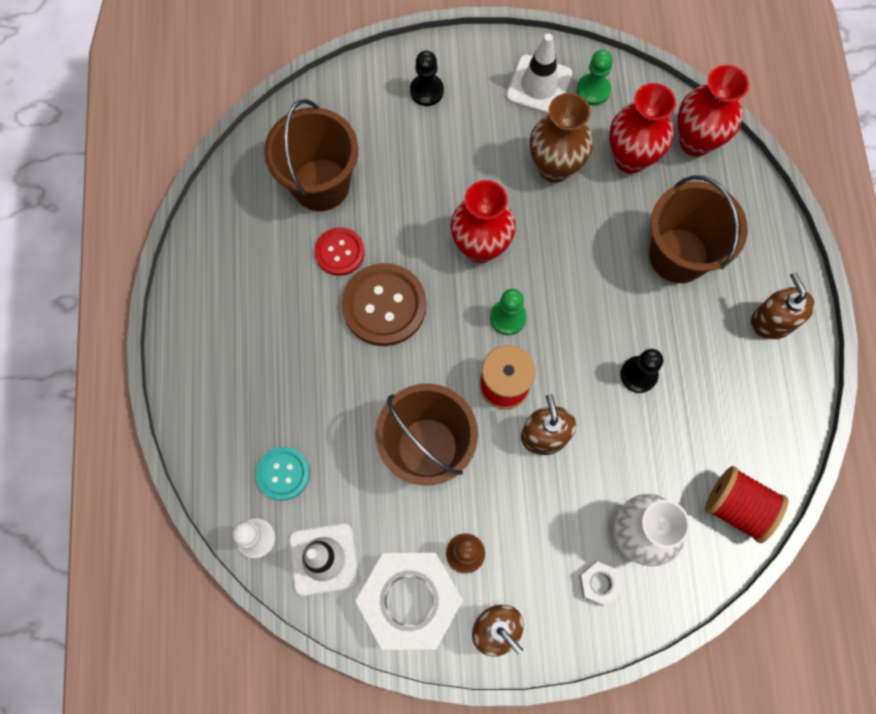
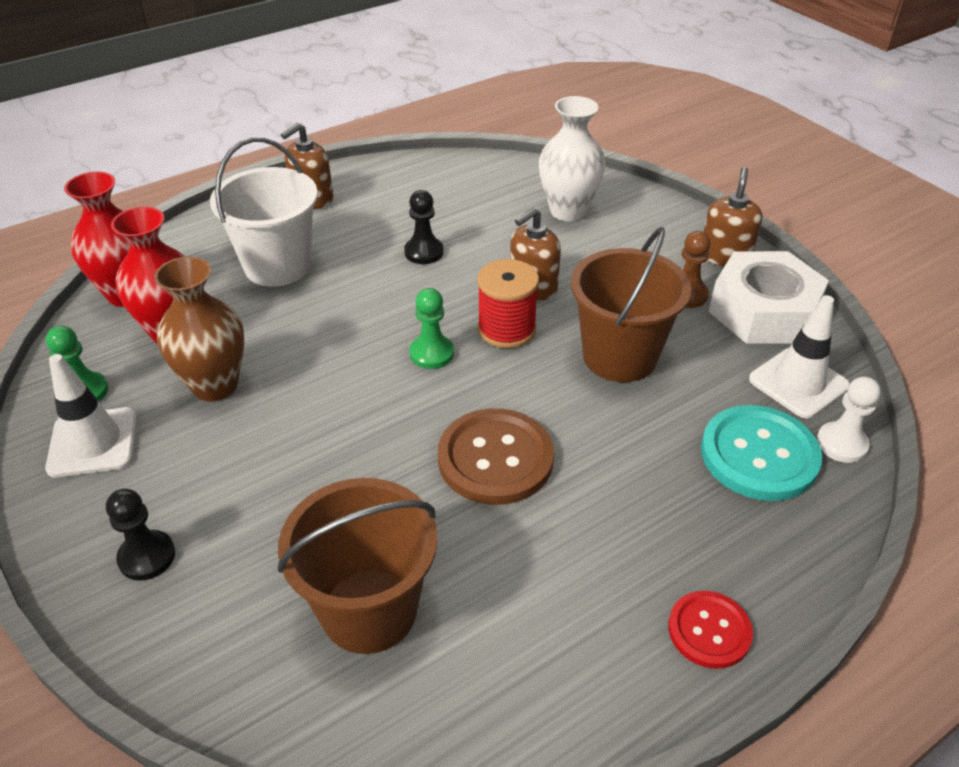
camera: 120 degrees left, 30 degrees down
turquoise button [256,447,310,501] -> turquoise button [701,405,822,501], size x1.67
red button [315,227,365,276] -> red button moved to [668,591,753,669]
red vase [450,180,516,263] -> none
white nut [579,561,622,606] -> none
brown bucket [649,175,748,283] -> white bucket [210,138,318,287]
red spool [705,466,788,543] -> none

